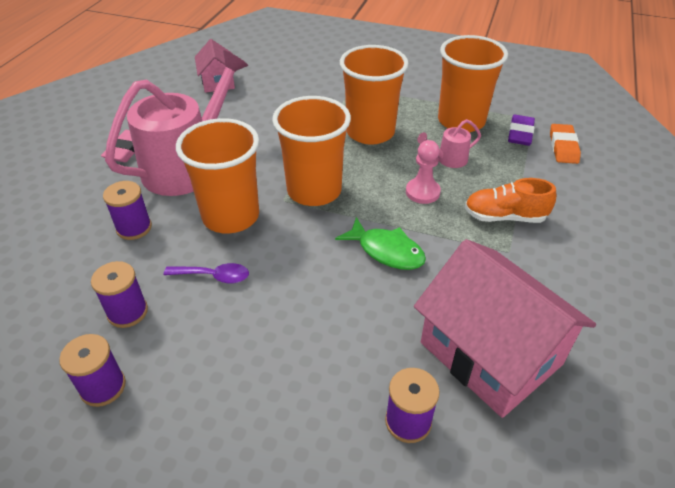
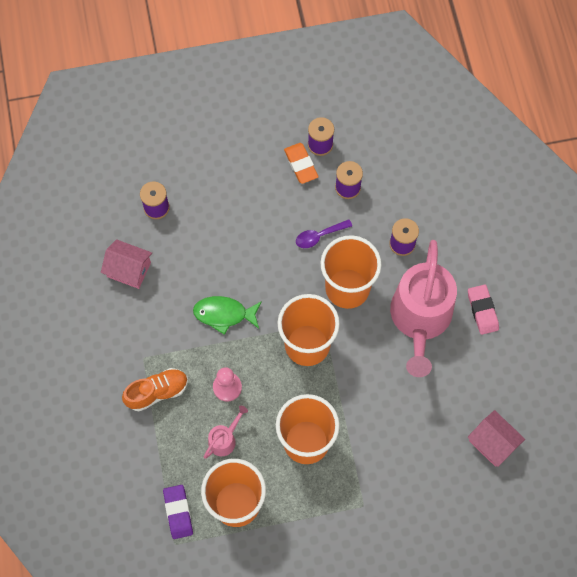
camera: 150 degrees right, 25 degrees up
pink house [414,239,596,418] -> pink house [101,239,152,289], size x0.52
orange eraser [550,124,581,164] -> orange eraser moved to [284,143,318,184]

